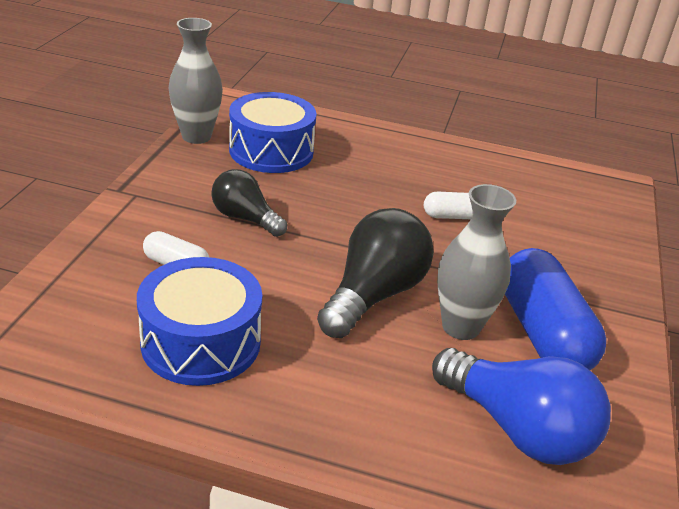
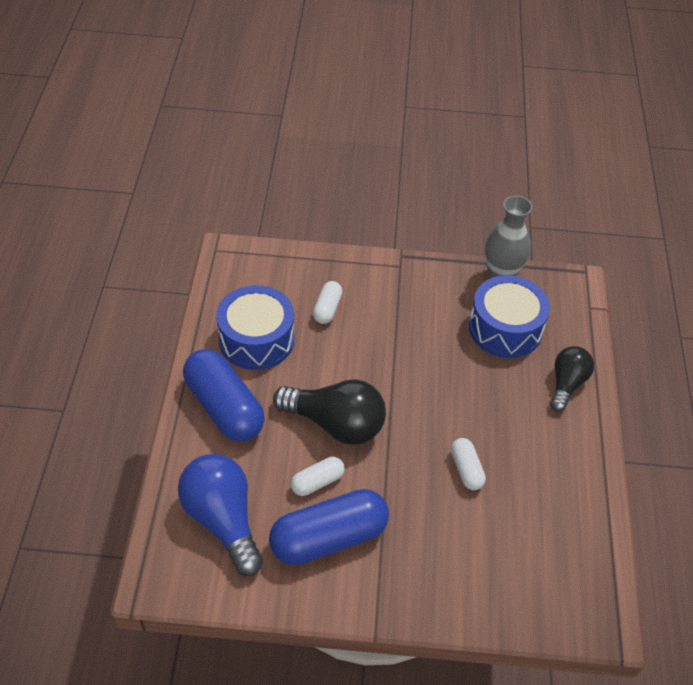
camera: 80 degrees right, 15 degrees up
black light bulb [211,169,287,237] -> black light bulb moved to [550,346,594,412]
blue light bulb [432,348,611,465] -> blue light bulb turned 120 degrees clockwise [178,454,263,576]
grey vase [437,184,516,340] -> white capsule [291,457,345,496]
none -> blue capsule [183,349,265,441]

